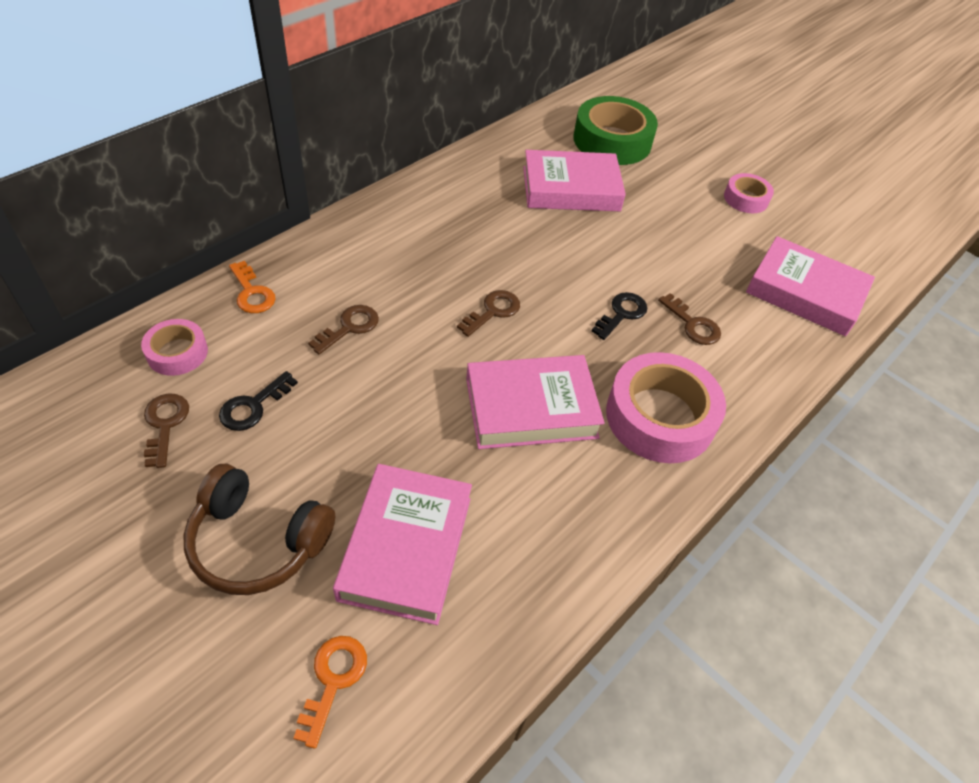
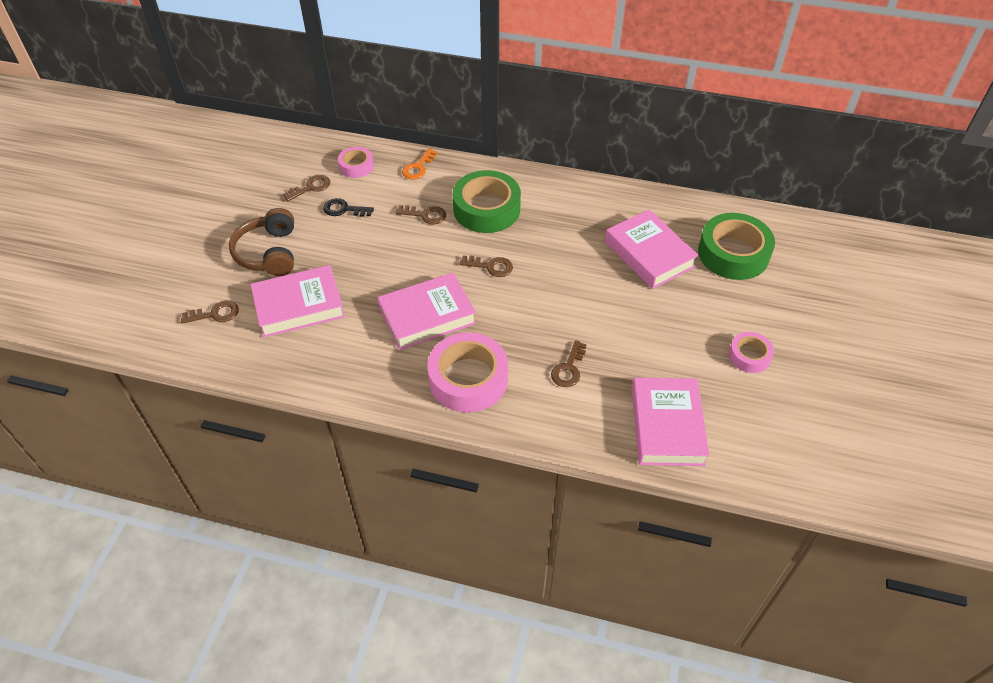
camera: 65 degrees right, 0 degrees up
orange key [294,636,367,749] -> brown key [181,301,239,324]
pink book [466,355,605,449] -> pink book turned 75 degrees counterclockwise [378,273,476,350]
black key [591,292,647,340] -> none
none -> green tape [453,170,521,233]

